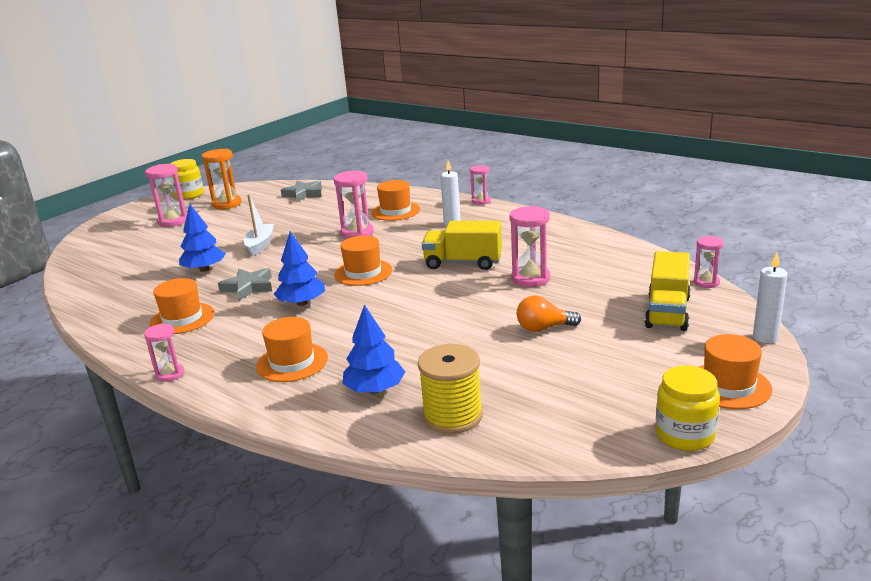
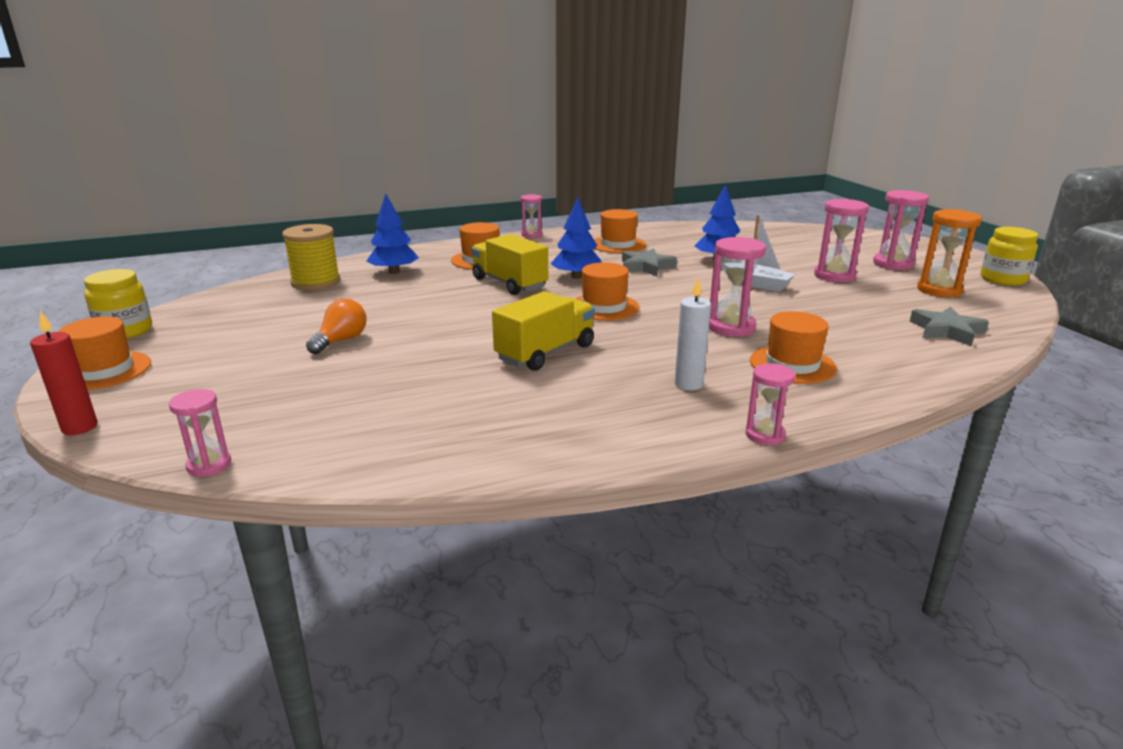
camera: 120 degrees right, 0 degrees up
pink hourglass [510,206,550,287] -> pink hourglass moved to [814,199,869,282]
yellow truck [645,251,691,331] -> yellow truck moved to [471,234,548,295]
white candle [753,253,788,343] -> red candle [30,311,98,435]

